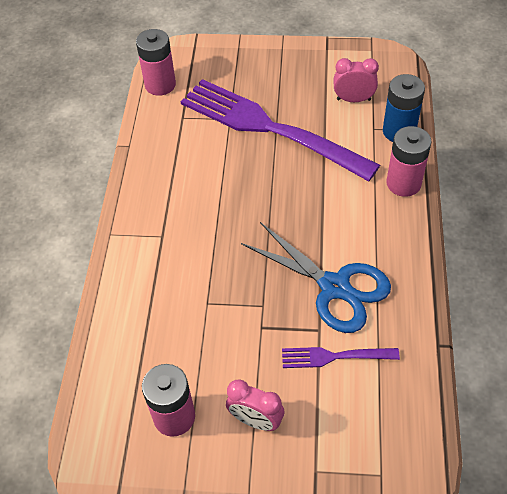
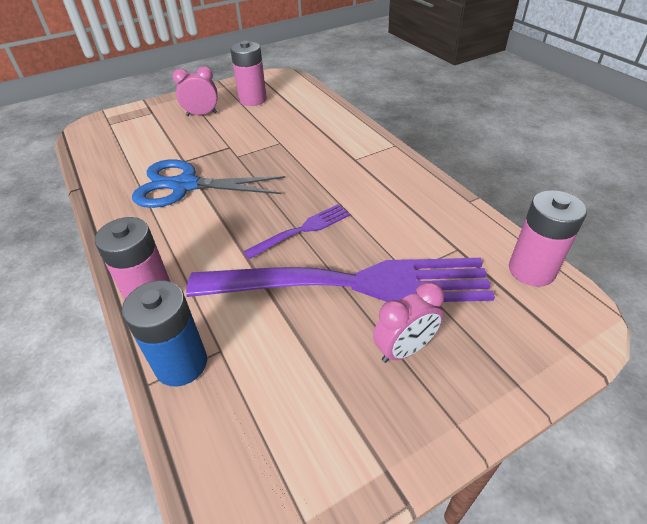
camera: 145 degrees right, 10 degrees down
purple fork [282,347,400,368] -> purple fork moved to [243,204,350,259]
pink clock [334,58,379,102] -> pink clock moved to [373,282,444,363]

